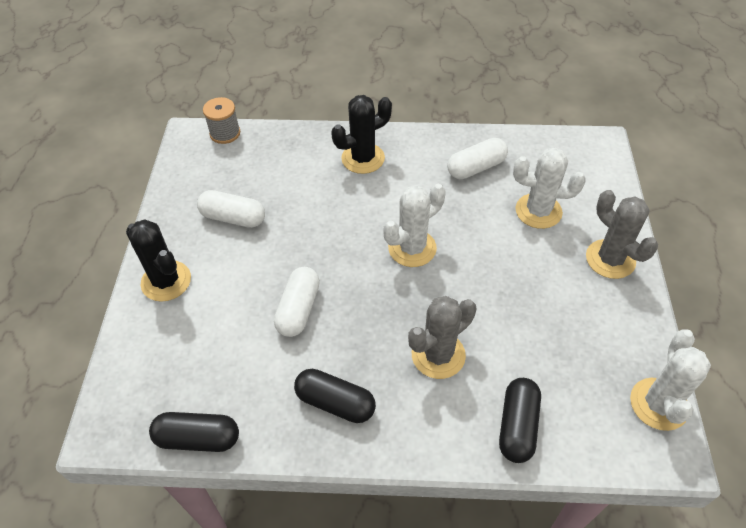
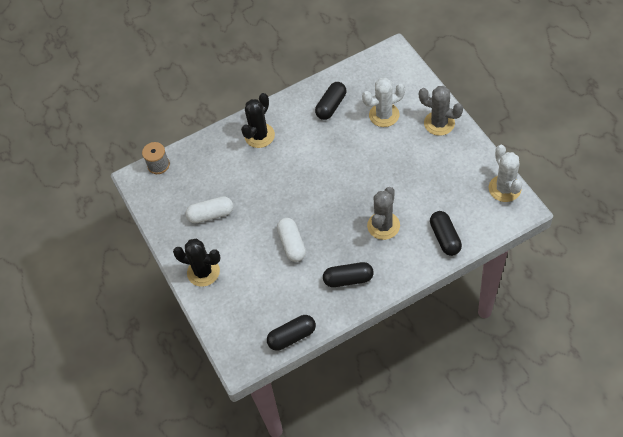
camera: 25 degrees left, 5 degrees up
white cactus [383,184,446,267] -> none
white capsule [447,138,508,179] -> black capsule [315,82,346,120]

